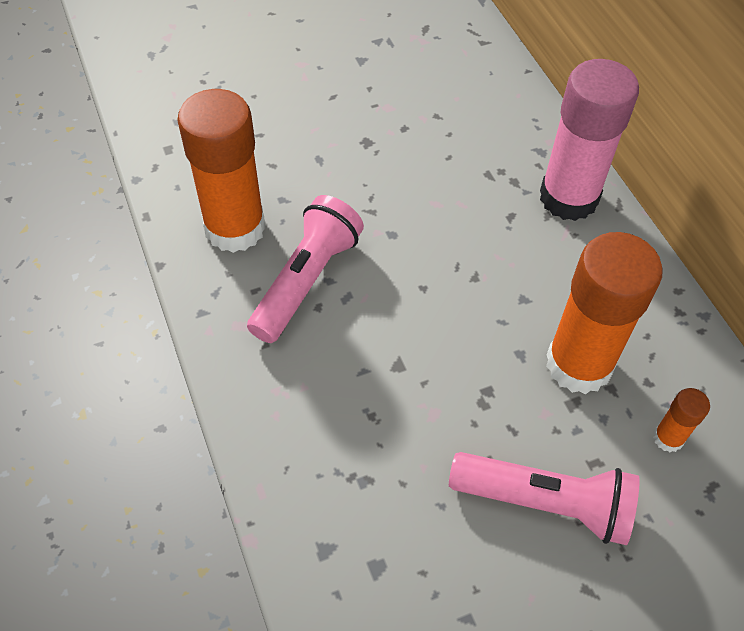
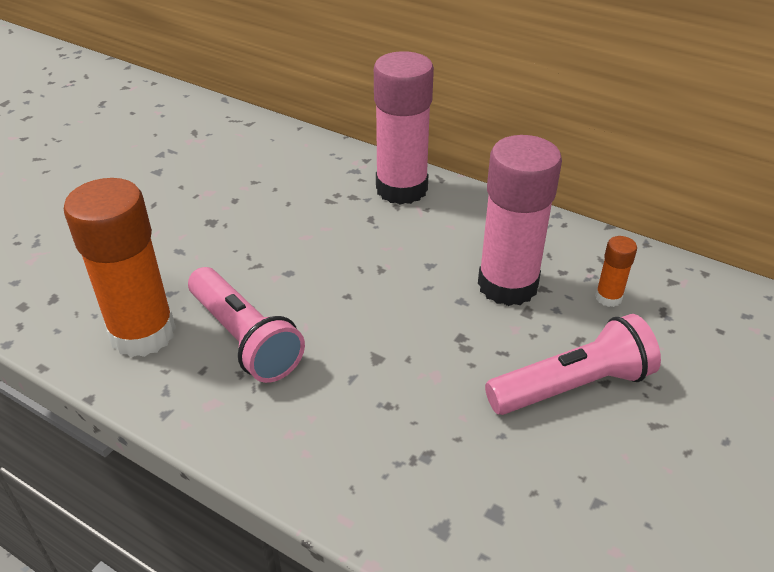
camera: 35 degrees left, 15 degrees down
pink flashlight [247,195,364,343] -> pink flashlight turned 150 degrees clockwise [188,267,305,383]
orange glue stick [546,232,663,394] -> pink glue stick [478,135,562,306]

